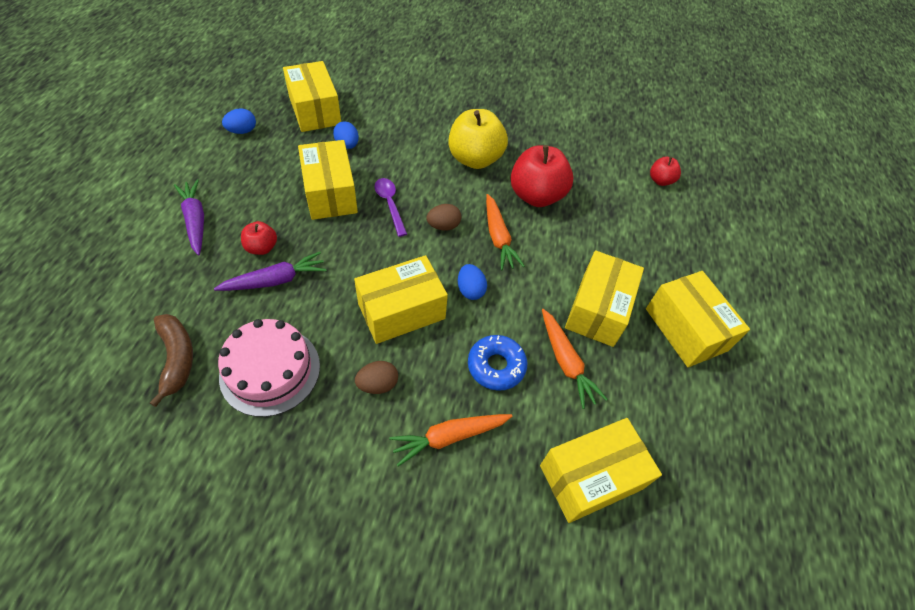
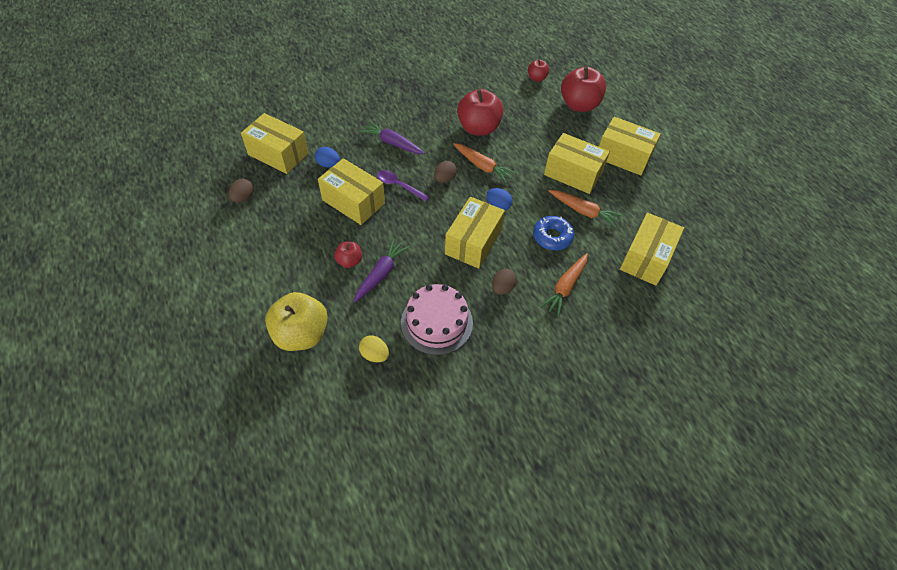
camera: 35 degrees left, 0 degrees up
brown banana [150,314,193,407] -> yellow egg [359,335,389,362]
purple carrot [174,179,204,256] -> purple carrot moved to [360,121,425,154]
blue egg [222,108,256,134] -> brown egg [229,179,254,202]
yellow apple [448,109,508,169] -> yellow apple moved to [265,292,328,351]
yellow box [565,250,644,347] -> yellow box turned 45 degrees counterclockwise [544,133,610,194]
none -> red apple [561,66,606,112]

